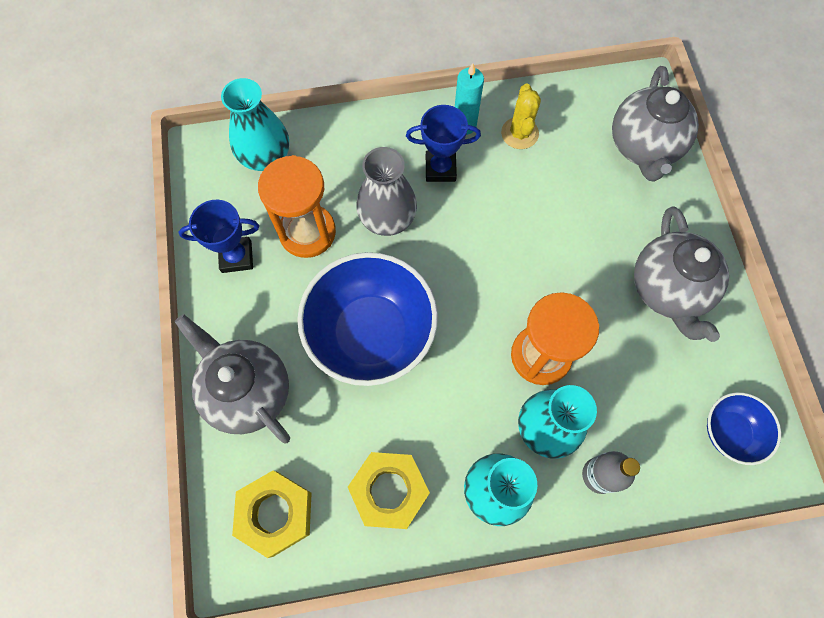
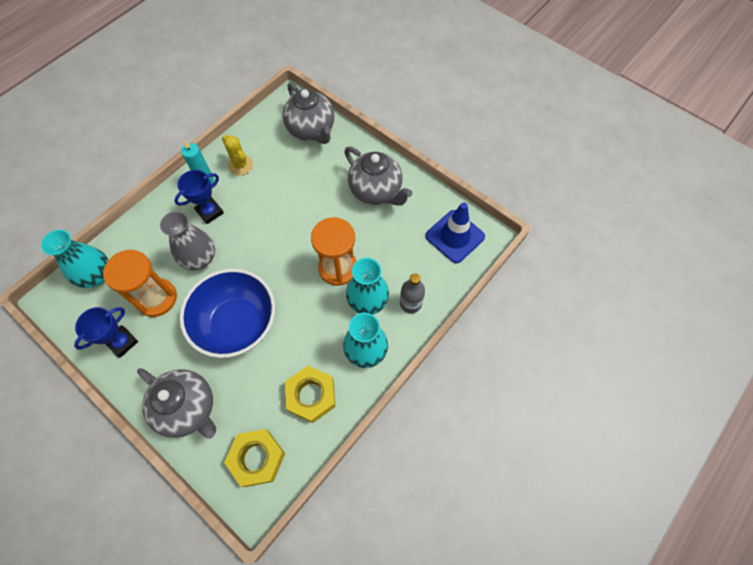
camera: 40 degrees left, 5 degrees down
grey teapot [175,314,290,444] -> grey teapot turned 150 degrees counterclockwise [137,368,216,439]
blue bowl [707,392,781,465] -> blue traffic cone [425,202,485,263]

